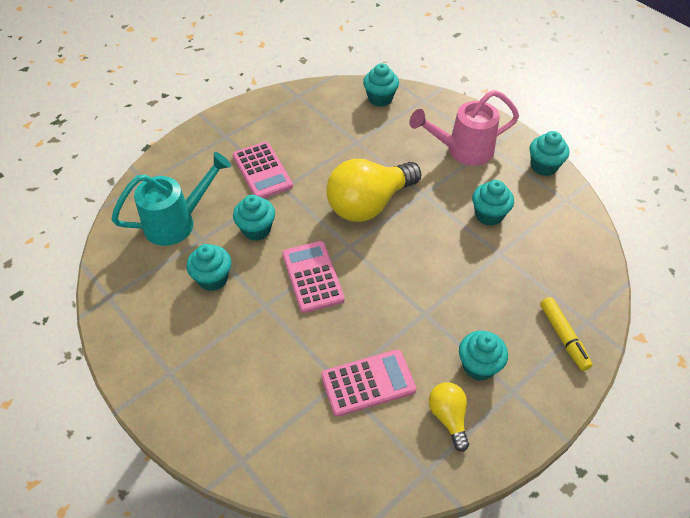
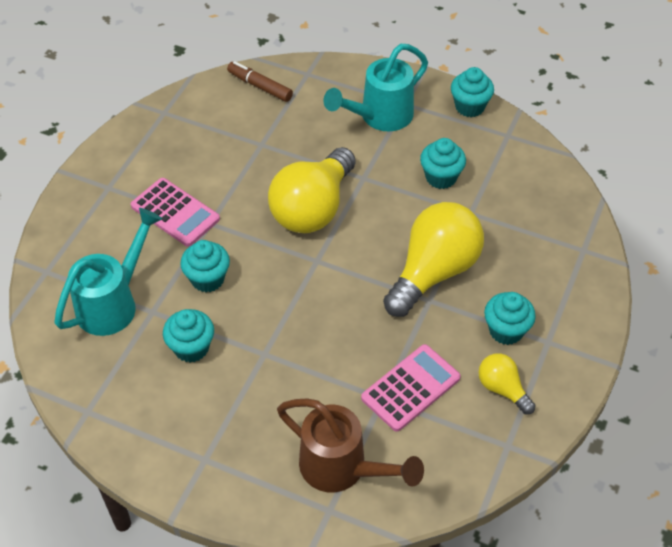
camera: 25 degrees left, 0 degrees up
pink calculator [282,241,345,313] -> none
turquoise cupcake [363,63,399,107] -> brown marker [227,61,293,102]
pink watering can [409,90,519,166] -> turquoise watering can [324,44,428,131]
yellow marker [540,297,593,371] -> none
none -> brown watering can [277,398,424,493]
none -> yellow light bulb [383,202,484,317]

